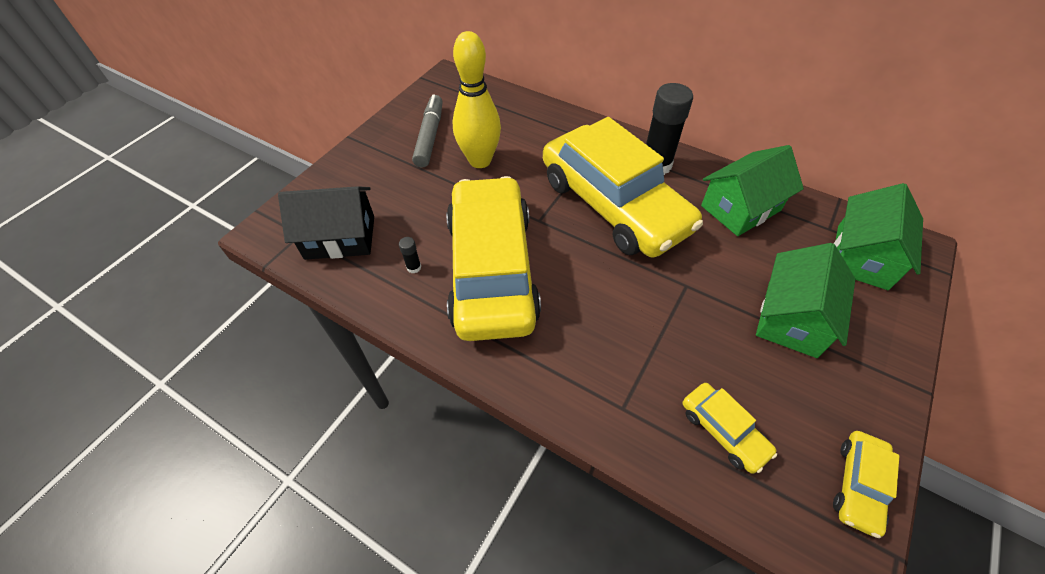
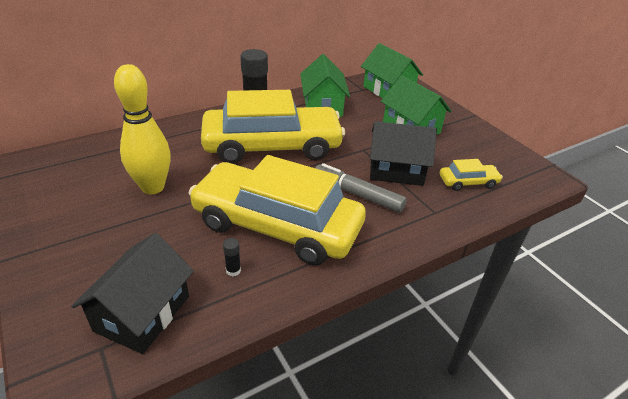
camera: 65 degrees left, 15 degrees down
grey marker [412,94,443,168] -> grey marker moved to [315,163,407,213]
yellow car [833,431,899,538] -> none
none -> black house [370,121,437,186]

